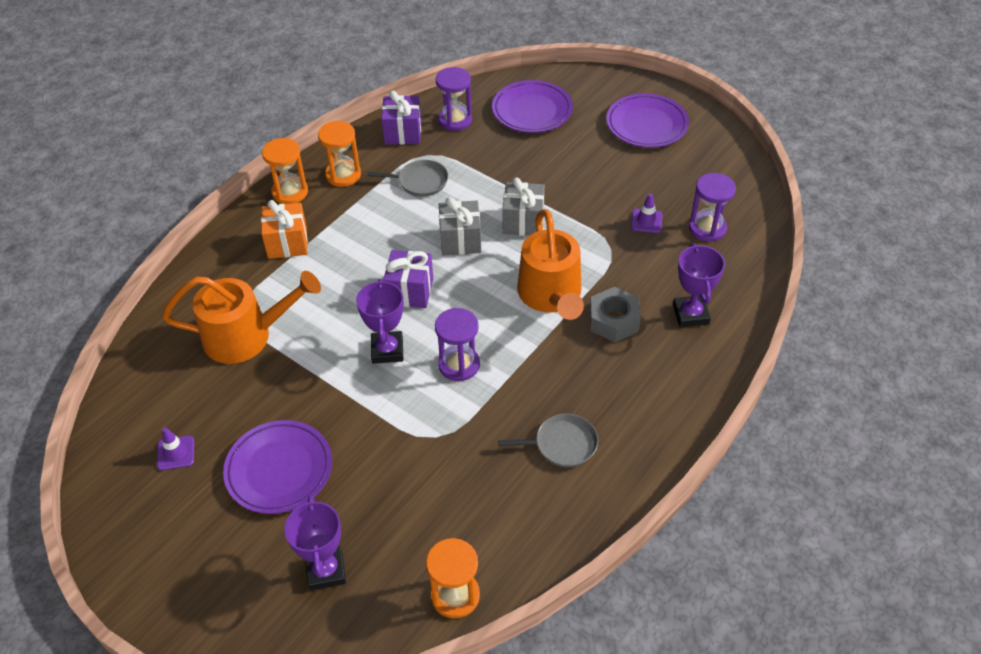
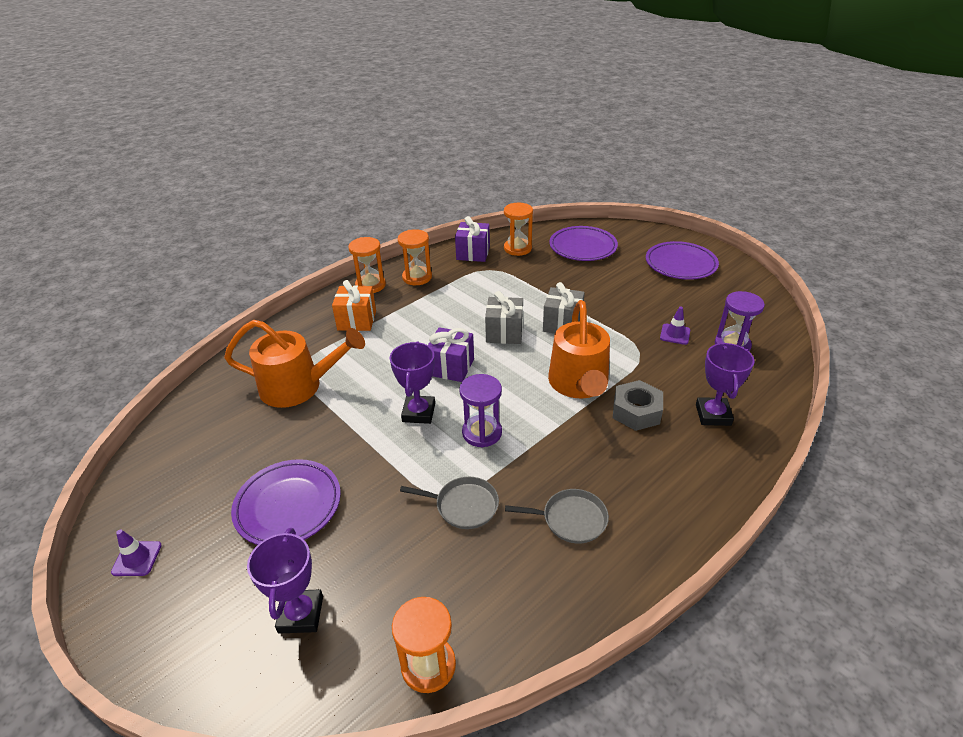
camera: 10 degrees right, 10 degrees down
purple traffic cone [157,427,194,471] -> purple traffic cone moved to [111,529,162,576]
grey pan [367,160,448,197] -> grey pan moved to [400,477,499,529]
purple hourglass [436,67,472,131] -> orange hourglass [504,203,533,256]

